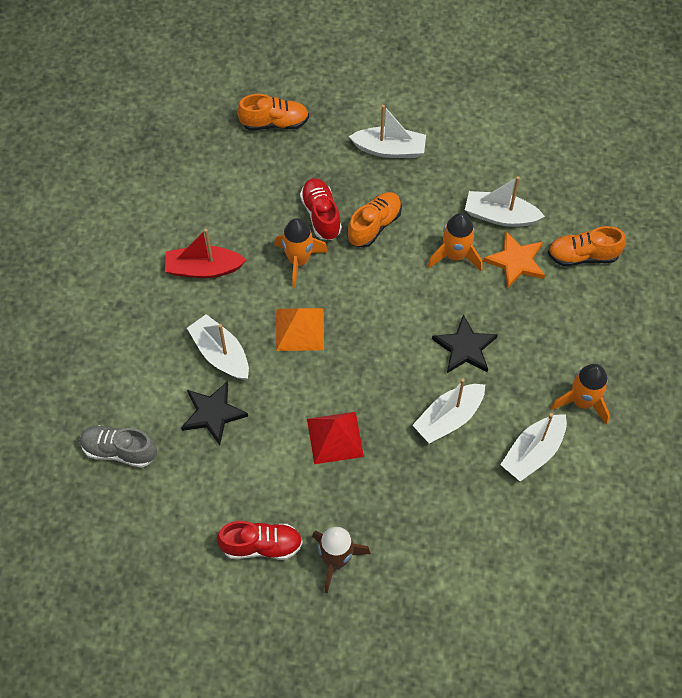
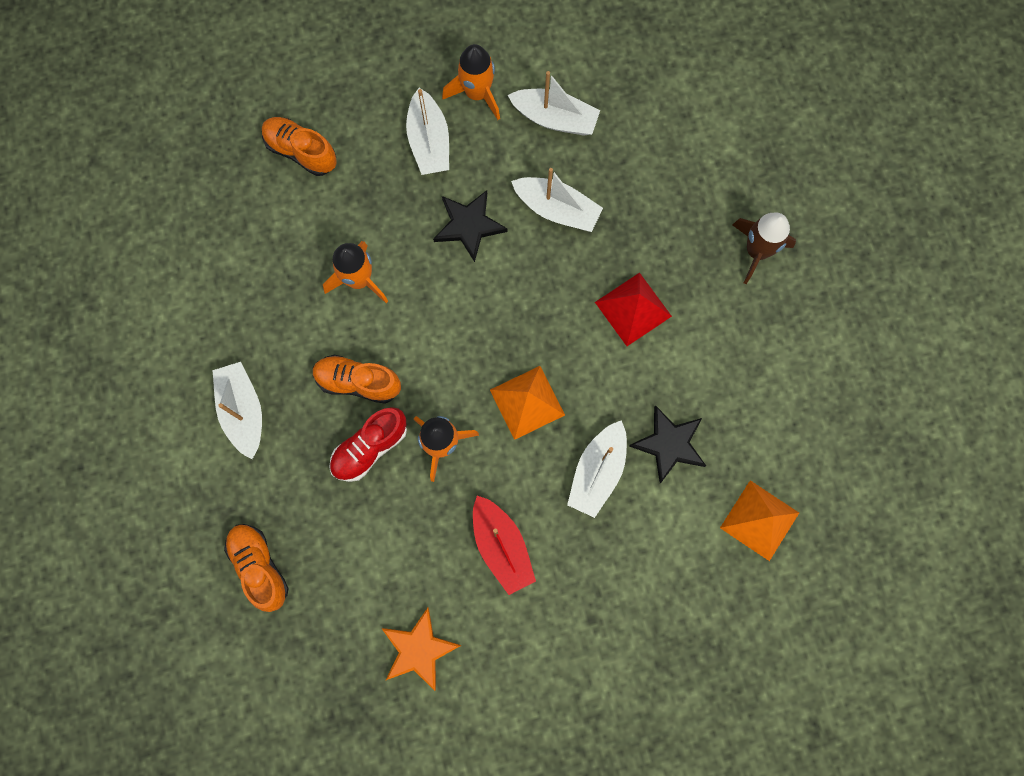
camera: 115 degrees left, 15 degrees up
grey shoe [80,425,157,468] -> orange pyramid [720,480,799,561]
red shoe [217,521,303,560] -> none
white boat [465,176,545,227] -> white boat moved to [406,88,449,175]
orange star [483,231,545,289] -> orange star moved to [381,607,461,691]
orange shoe [548,226,626,266] -> orange shoe turned 150 degrees clockwise [262,117,337,176]

